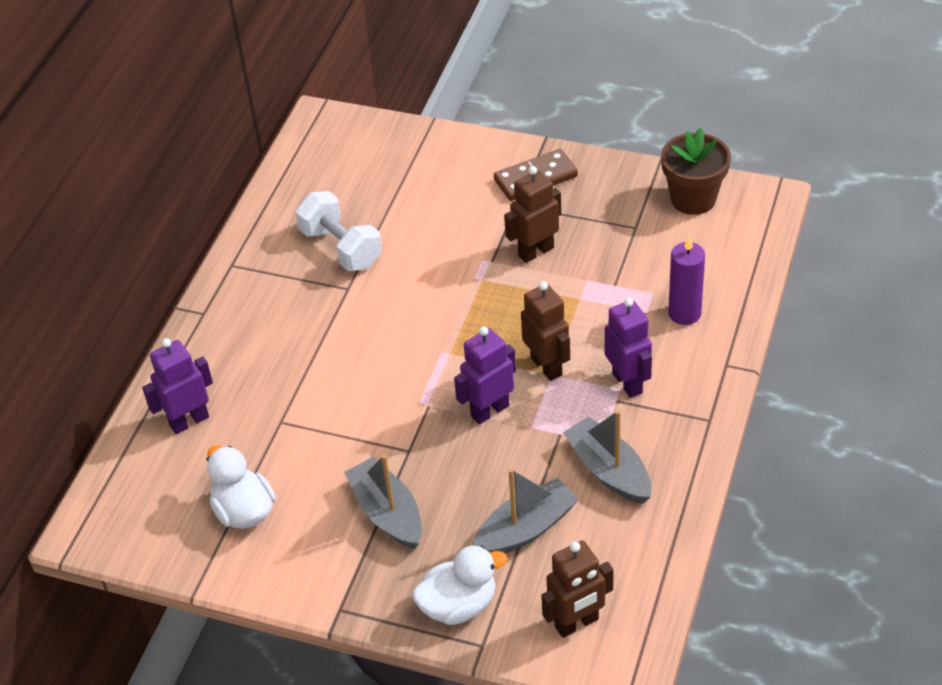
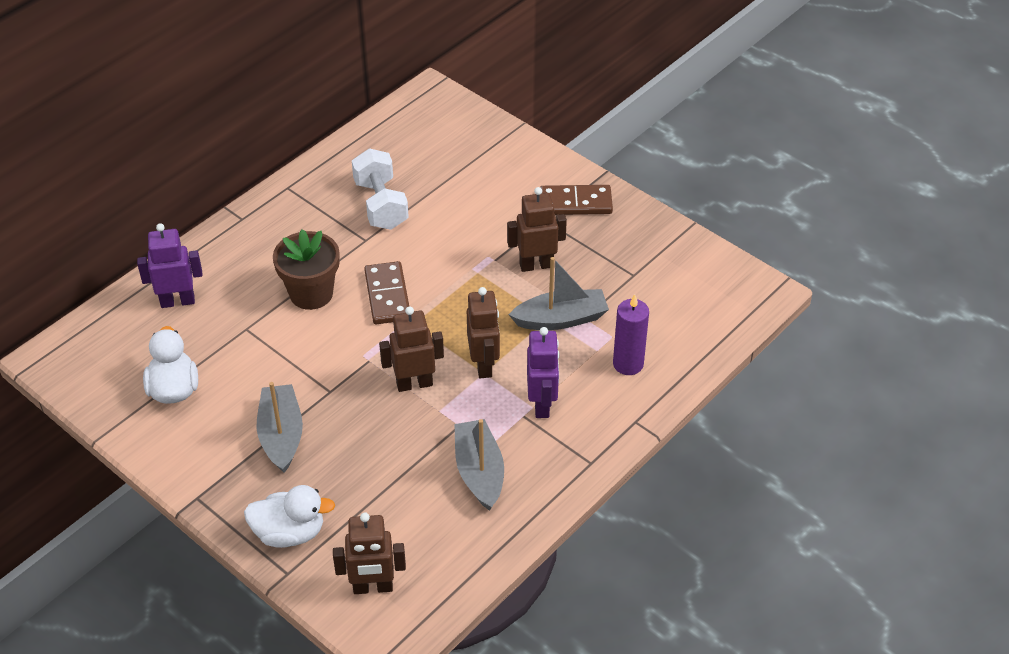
camera: 20 degrees right, 0 degrees up
purple robot [454,326,516,424] -> brown robot [379,306,444,392]
grey boat [473,468,579,553] -> grey boat moved to [509,257,609,330]
brown flower pot [661,128,731,215] -> brown flower pot moved to [273,229,340,310]
none -> brown domino [364,261,409,324]

